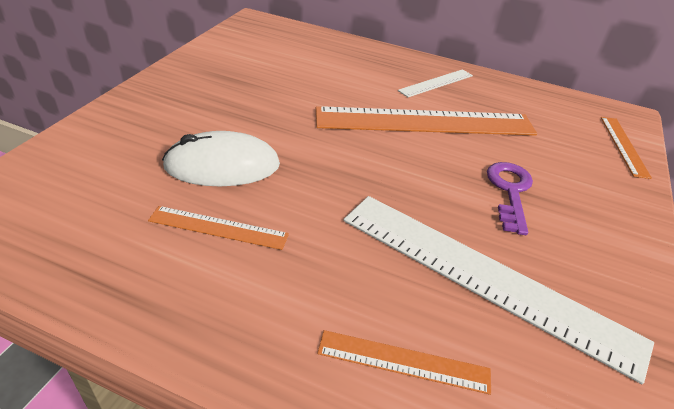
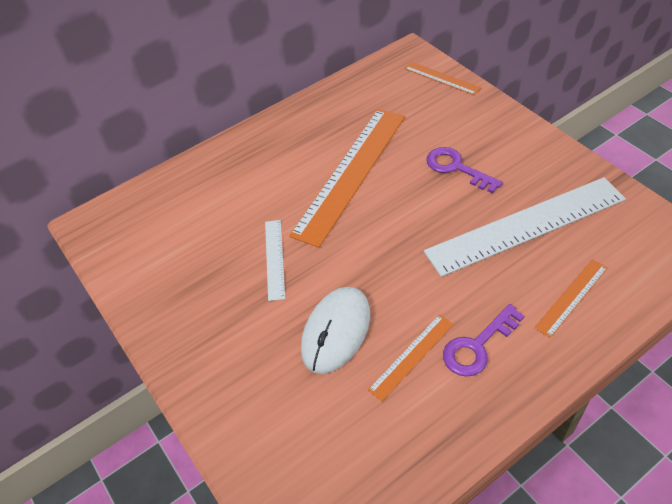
camera: 50 degrees left, 10 degrees up
white ruler [398,69,473,97] -> white ruler moved to [265,220,285,301]
none -> purple key [443,304,524,376]

